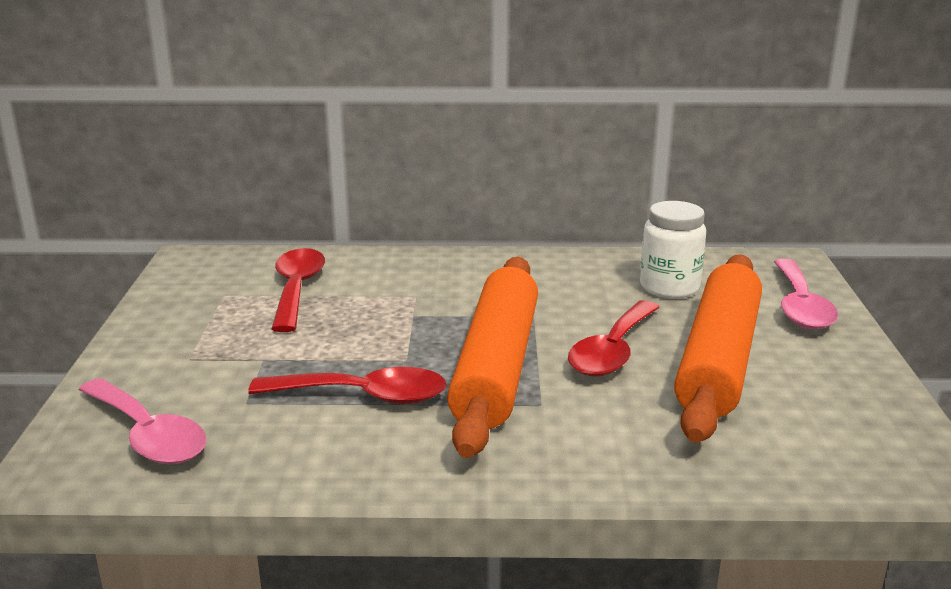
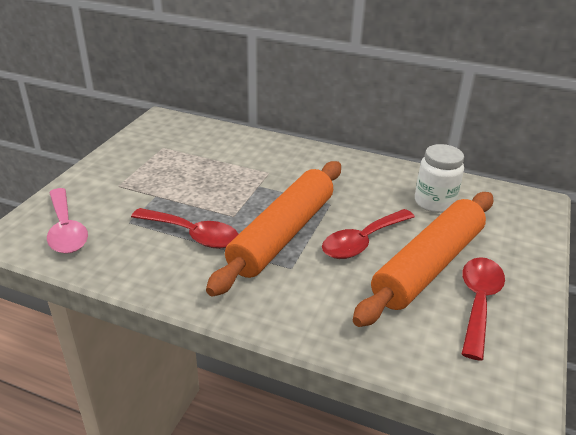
camera: 20 degrees right, 10 degrees up
red spoon [271,248,325,332] -> red spoon moved to [462,257,505,361]
pink spoon [774,259,838,329] -> none

